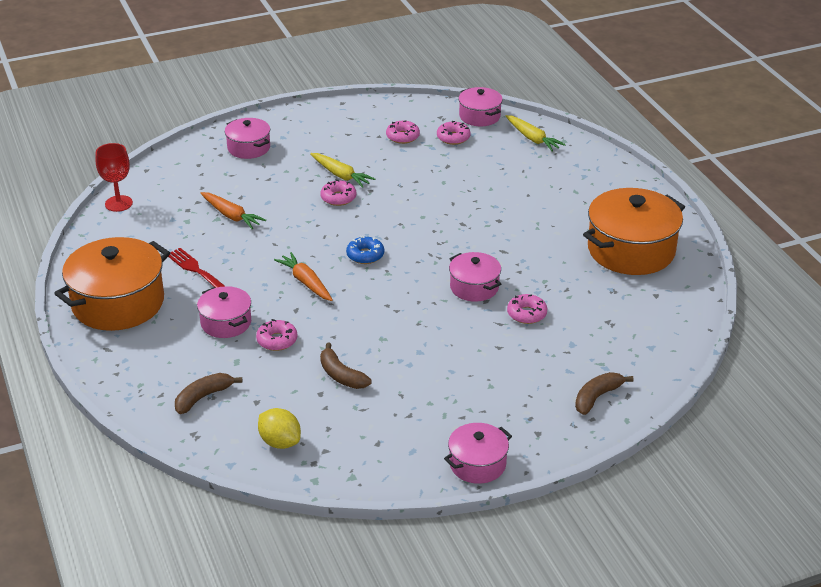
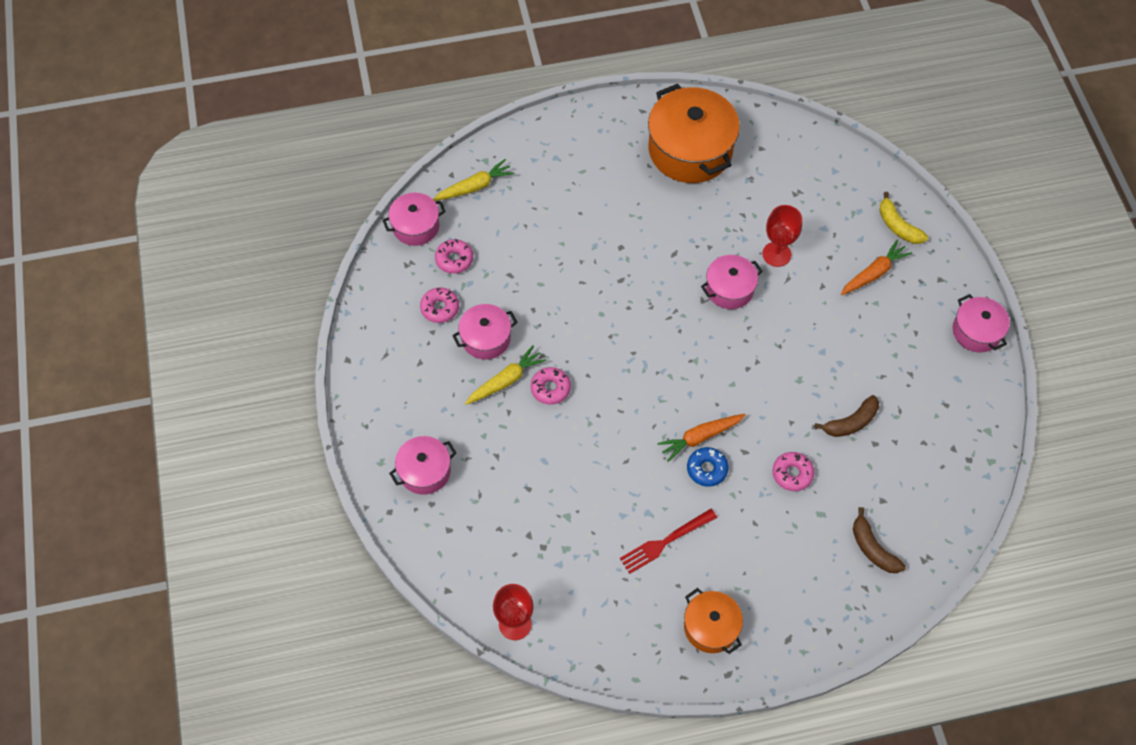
camera: 80 degrees left, 25 degrees up
orange pot [54,237,170,331] -> orange pot [684,588,743,654], size x0.54
pink pot [197,286,251,338] -> pink pot moved to [452,304,518,360]
orange carrot [200,192,266,229] -> orange carrot moved to [841,240,912,295]
yellow lemon [258,408,301,449] -> none
blue donut [346,236,384,264] -> blue donut moved to [687,447,729,487]
pink donut [507,294,547,324] -> red goblet [762,205,802,267]
brown banana [575,372,634,415] -> yellow banana [879,192,928,244]

